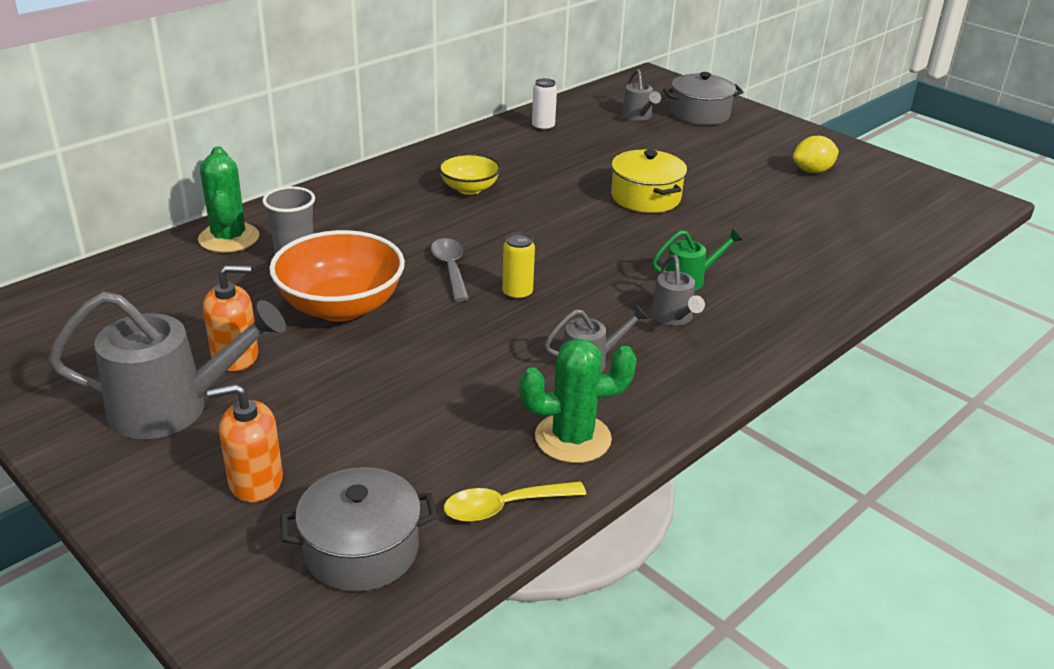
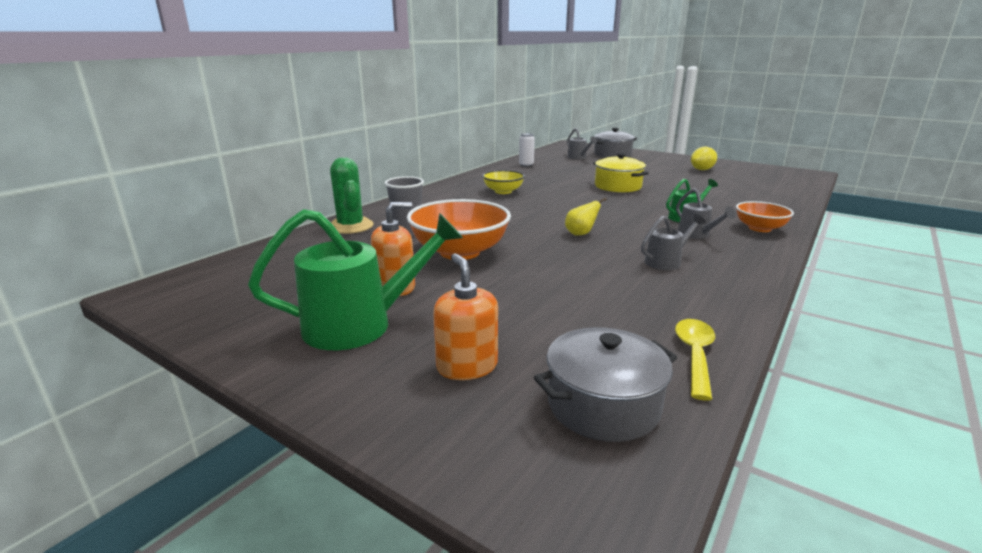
camera: 10 degrees left, 10 degrees down
grey watering can [48,292,286,439] -> green watering can [248,209,463,350]
orange soap dispenser [207,384,283,502] -> orange soap dispenser turned 90 degrees clockwise [433,253,498,380]
grey spoon [431,238,469,302] -> none
yellow spoon [444,481,586,522] -> yellow spoon turned 135 degrees clockwise [675,319,715,401]
yellow can [502,233,535,301] -> yellow pear [565,198,607,236]
green cactus [520,338,637,463] -> none
none -> orange bowl [736,201,794,232]

